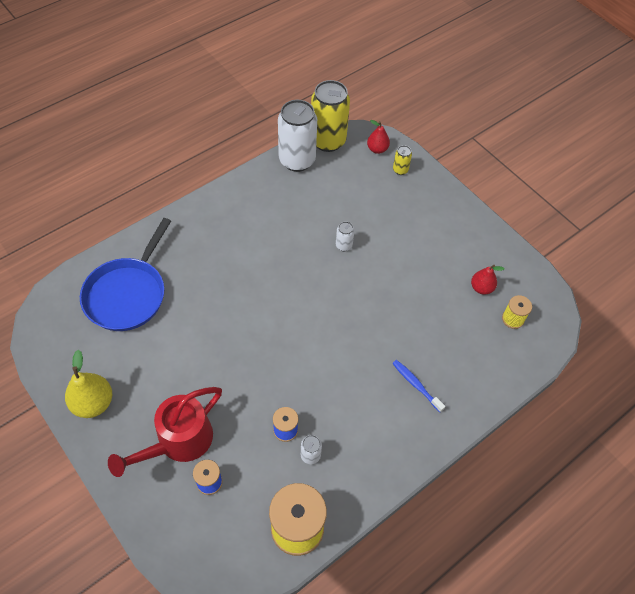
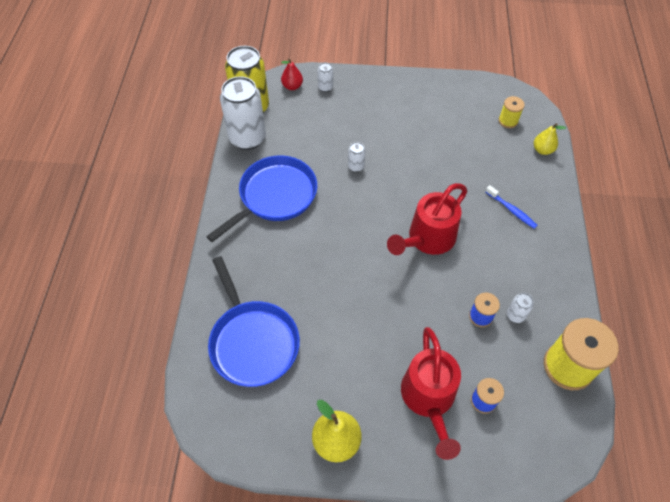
camera: 45 degrees left, 0 degrees up
blue toothbrush [392,360,445,412] -> blue toothbrush turned 135 degrees counterclockwise [485,185,538,229]
yellow can [393,145,412,175] -> white can [317,62,333,92]
red pear [471,265,504,295] -> none
none -> blue pan [206,155,317,242]
none -> red watering can [387,183,467,255]
none -> yellow pear [534,123,566,155]

